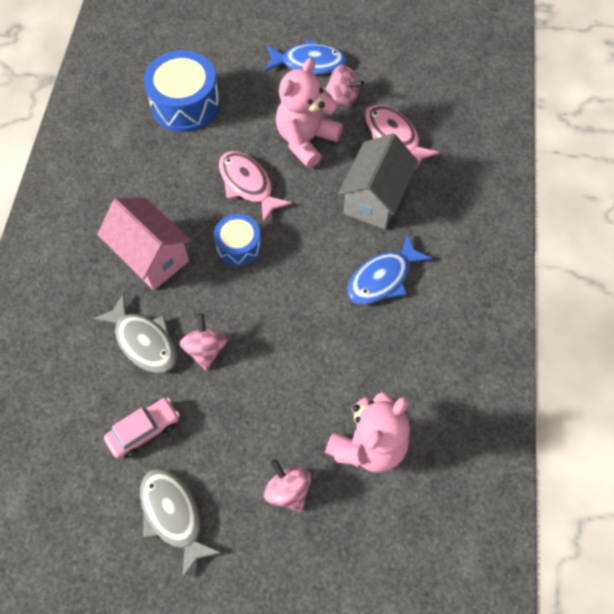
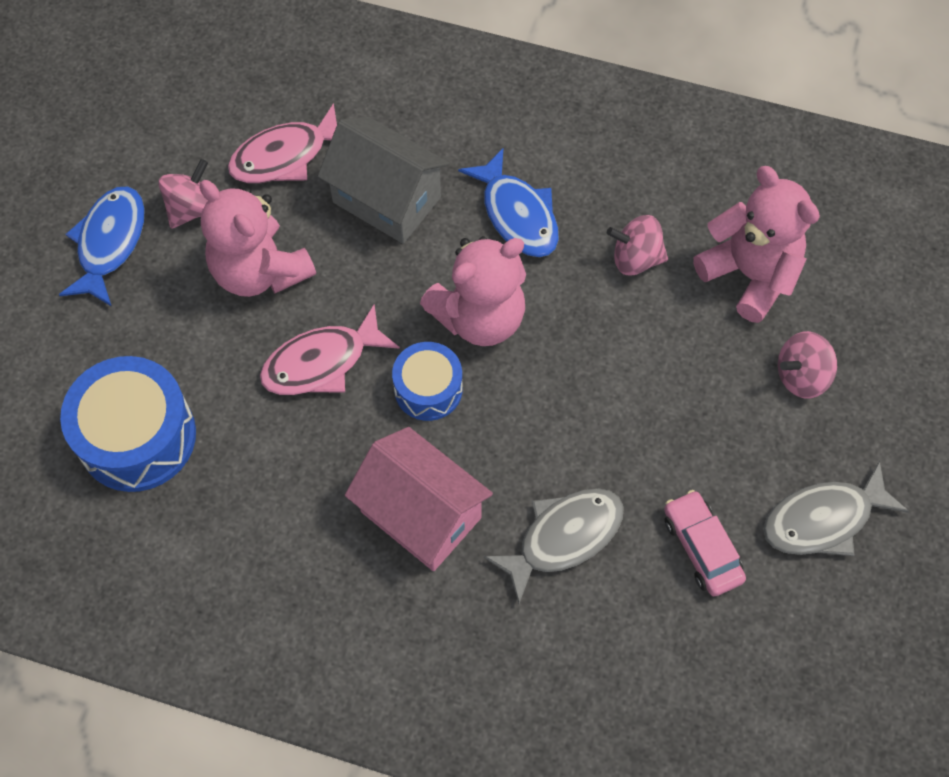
camera: 80 degrees left, 0 degrees up
pink house [97,197,191,290] -> pink house turned 75 degrees clockwise [345,427,493,571]
pink spinning top [180,314,227,371] -> pink spinning top moved to [607,215,668,275]
none -> pink teddy bear [420,236,526,346]

